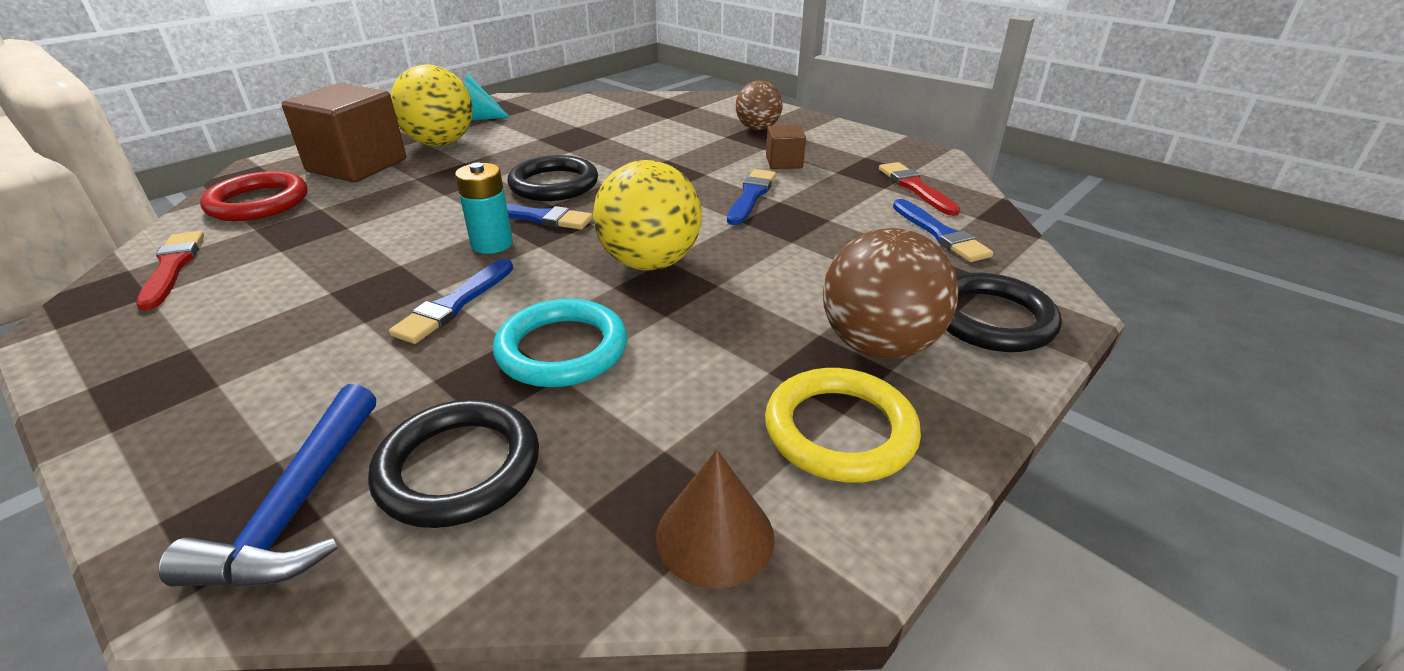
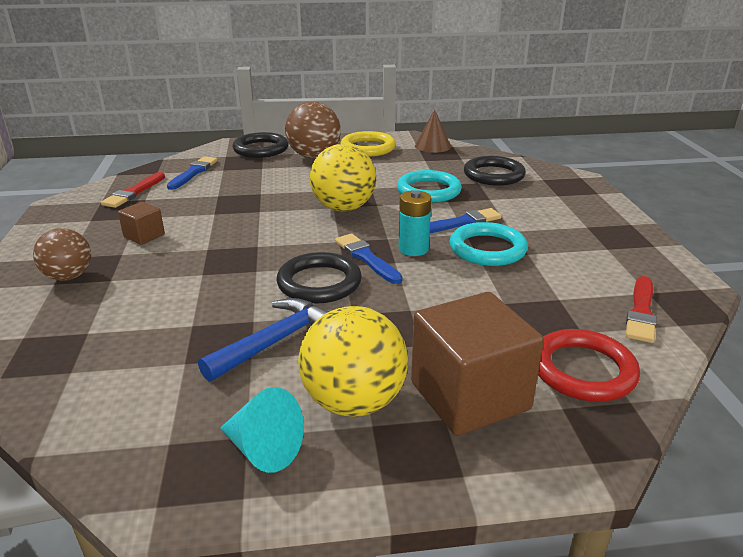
camera: 140 degrees left, 5 degrees down
blue hammer [158,384,376,587] -> blue hammer moved to [198,298,328,382]
blue brush [727,169,776,225] -> none
none -> turquoise ring [449,222,528,266]

